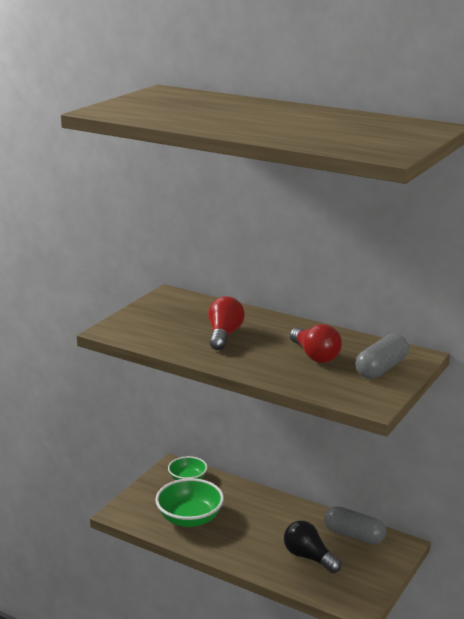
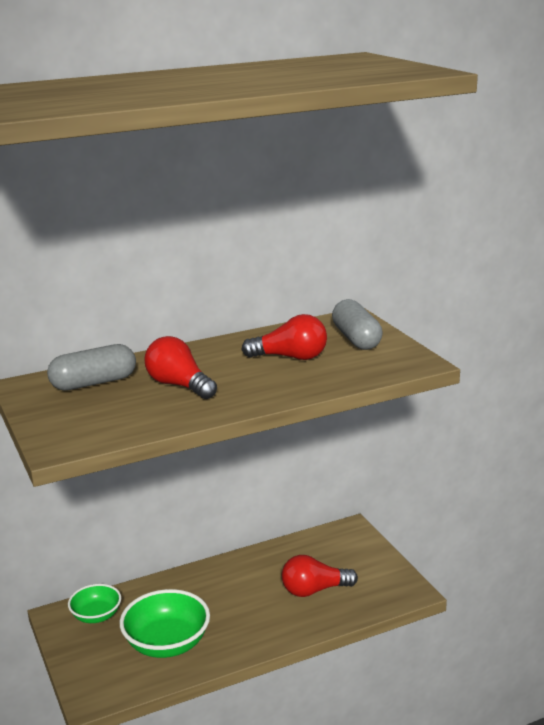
camera: 55 degrees left, 0 degrees up
black light bulb [284,521,341,573] -> red light bulb [282,555,358,597]
grey capsule [324,506,386,545] -> grey capsule moved to [47,344,136,391]

